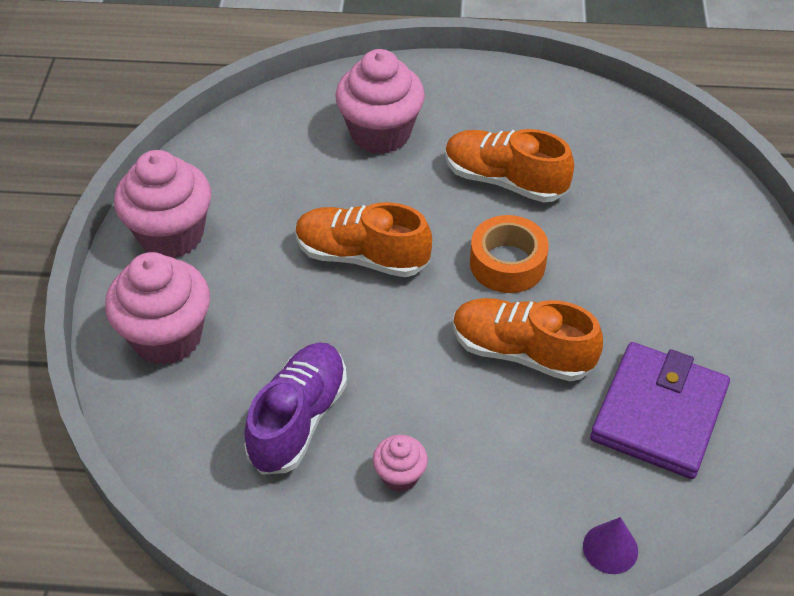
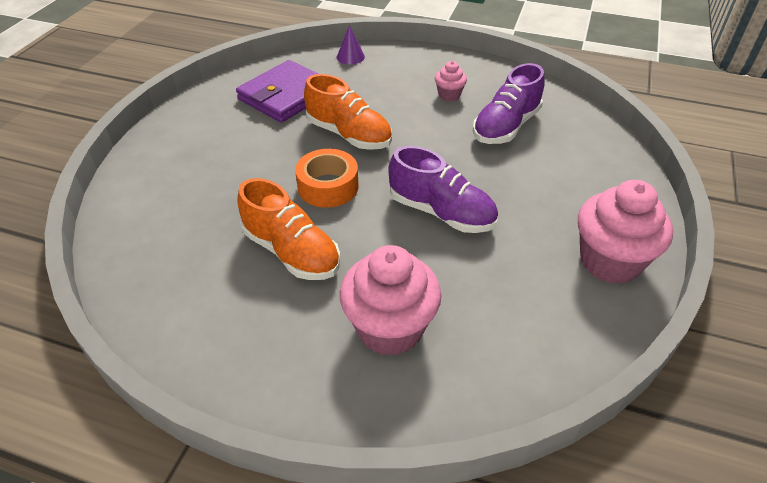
camera: 165 degrees left, 5 degrees down
pink cupcake [105,252,210,365] -> none
orange shoe [295,202,432,277] -> purple shoe [388,146,498,233]

